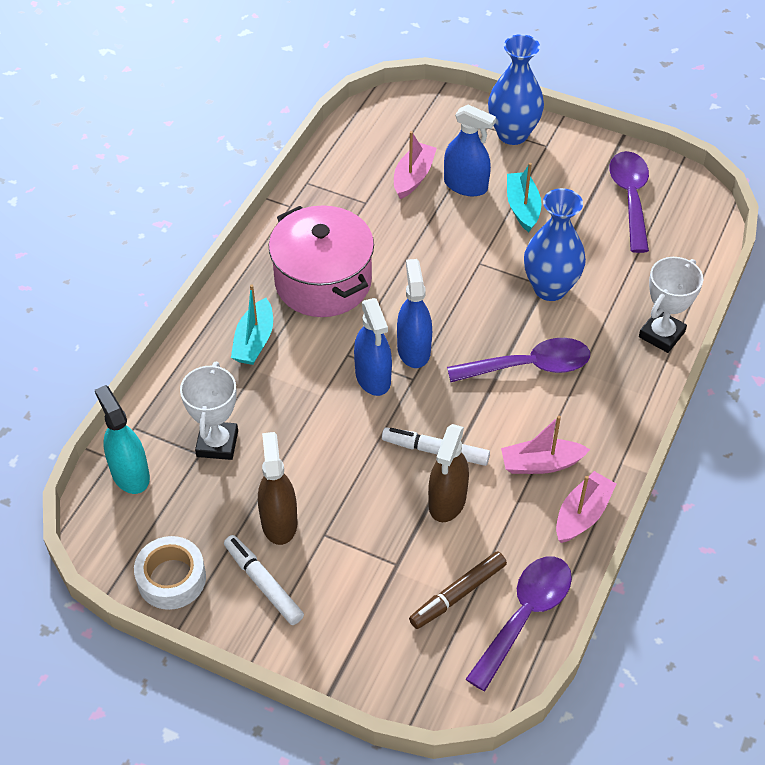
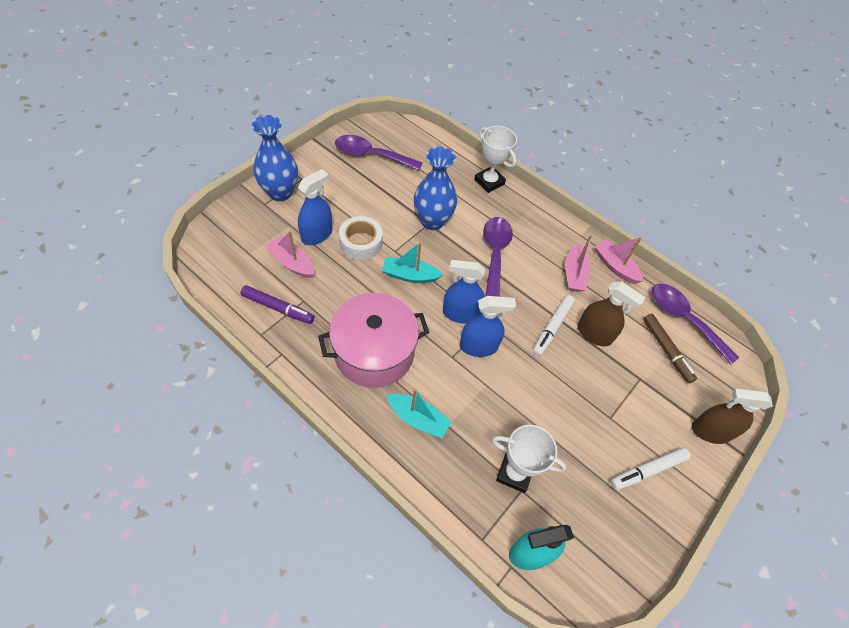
camera: 80 degrees left, 5 degrees up
white tape [134,536,206,610] -> white tape moved to [339,216,383,260]
brown spray bottle [258,432,298,545] -> brown spray bottle moved to [691,388,773,444]
turquoise boat [507,163,542,232] -> turquoise boat moved to [382,242,443,283]
none -> purple marker [240,285,314,324]

